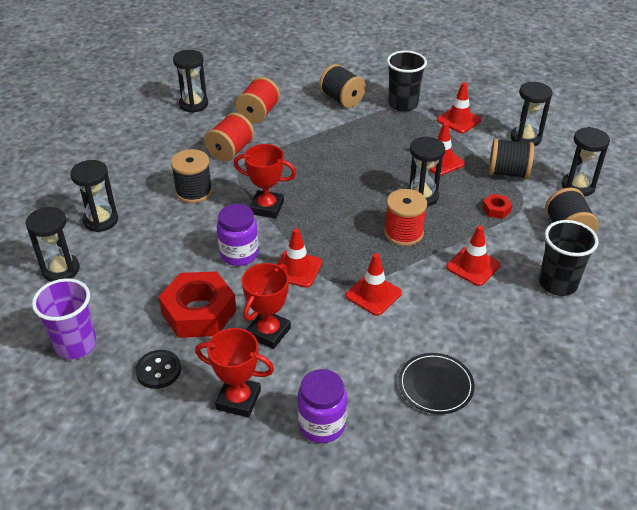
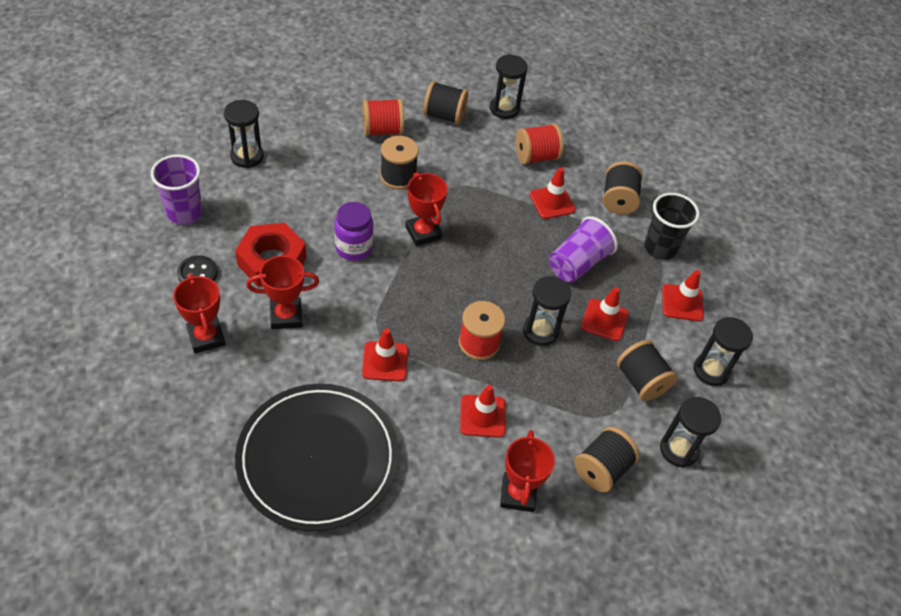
camera: 45 degrees right, 10 degrees up
black hourglass [70,160,118,232] -> none
red spool [204,113,254,162] -> red spool moved to [363,99,404,136]
red traffic cone [276,228,322,288] -> red traffic cone moved to [530,167,576,219]
purple jar [298,369,347,443] -> none
black plate [399,353,475,414] -> black plate [235,384,399,531], size x2.19
red nut [482,194,512,219] -> none
black cup [539,220,599,296] -> red trophy [500,430,555,512]
none -> black spool [423,81,468,124]
none -> purple cup [549,216,618,282]

